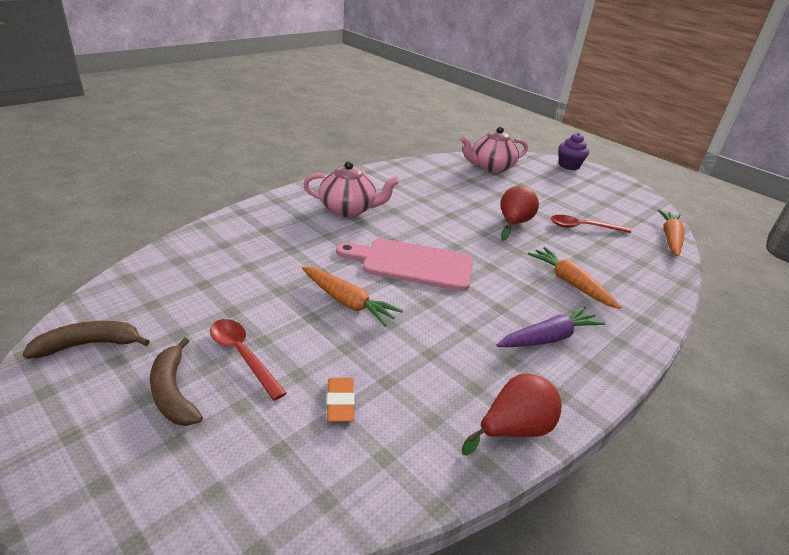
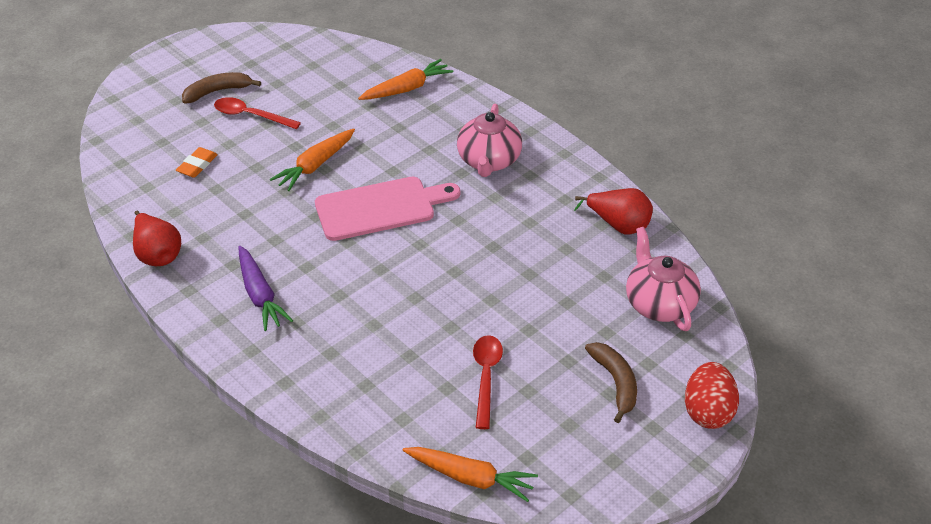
camera: 95 degrees right, 10 degrees up
brown banana [22,321,150,359] -> brown banana moved to [585,342,637,423]
red spoon [210,319,287,401] -> red spoon turned 120 degrees counterclockwise [214,97,301,129]
orange eraser [327,378,355,422] -> orange eraser turned 60 degrees counterclockwise [176,147,218,178]
pink cutting board [336,238,473,291] -> pink cutting board turned 60 degrees clockwise [315,177,461,241]
red pear [501,186,539,241] -> red pear moved to [574,188,653,235]
orange carrot [528,247,621,309] -> orange carrot moved to [358,59,453,100]
purple cupcake [559,133,589,170] -> red egg [685,362,739,429]

